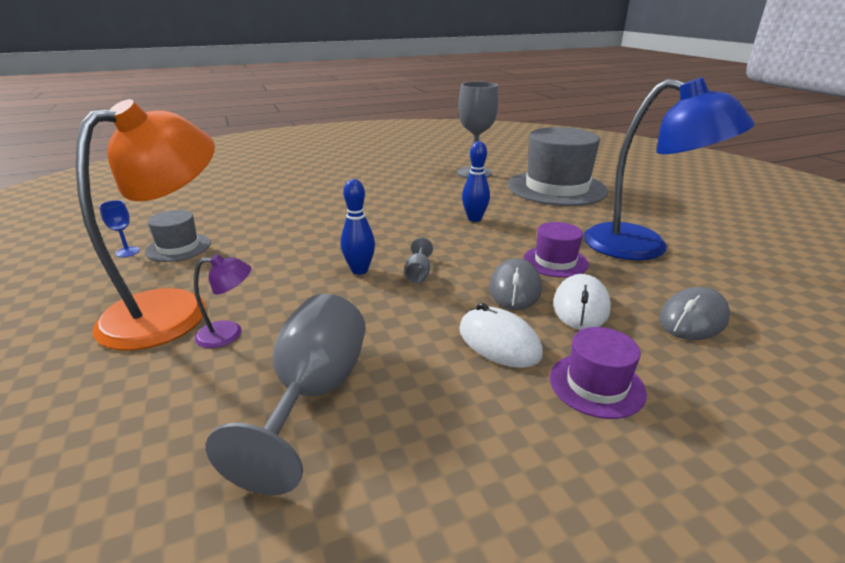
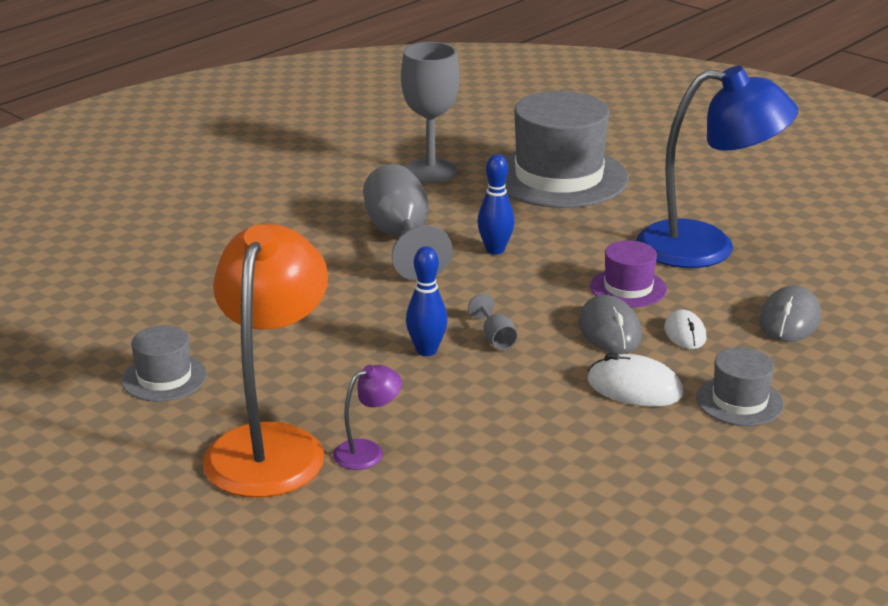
camera: 25 degrees left, 0 degrees up
blue goblet [99,200,140,257] -> none
grey goblet [206,294,366,495] -> grey goblet moved to [363,164,453,281]
purple hat [550,327,647,419] -> grey hat [696,347,784,426]
white mouse [553,274,611,330] -> white mouse [664,310,707,349], size x0.67

